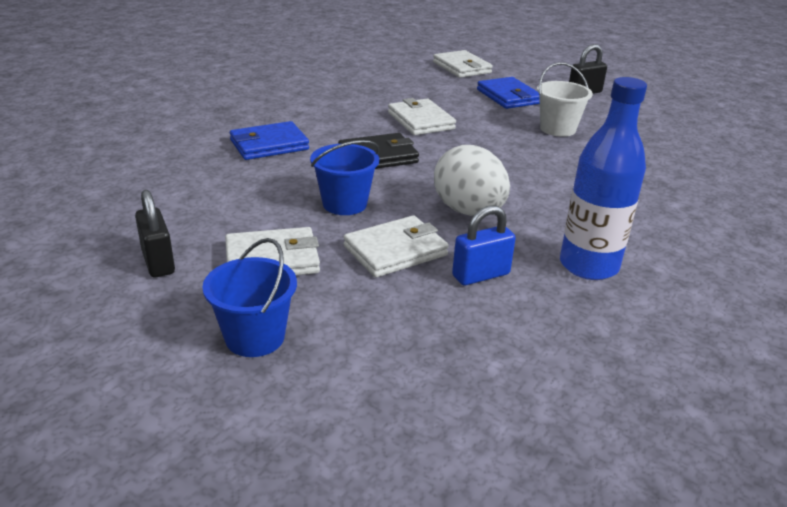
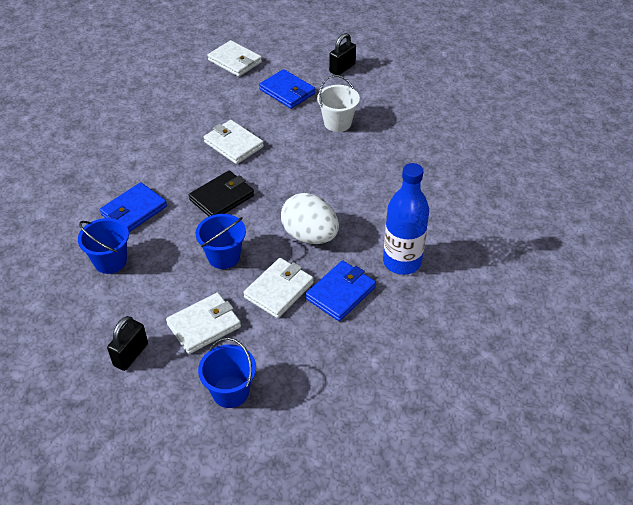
camera: 20 degrees left, 15 degrees up
black padlock [135,190,175,277] -> black padlock turned 75 degrees clockwise [107,316,148,371]
blue padlock [452,205,516,285] -> blue wallet [305,260,376,321]
none -> blue bucket [78,218,129,274]

